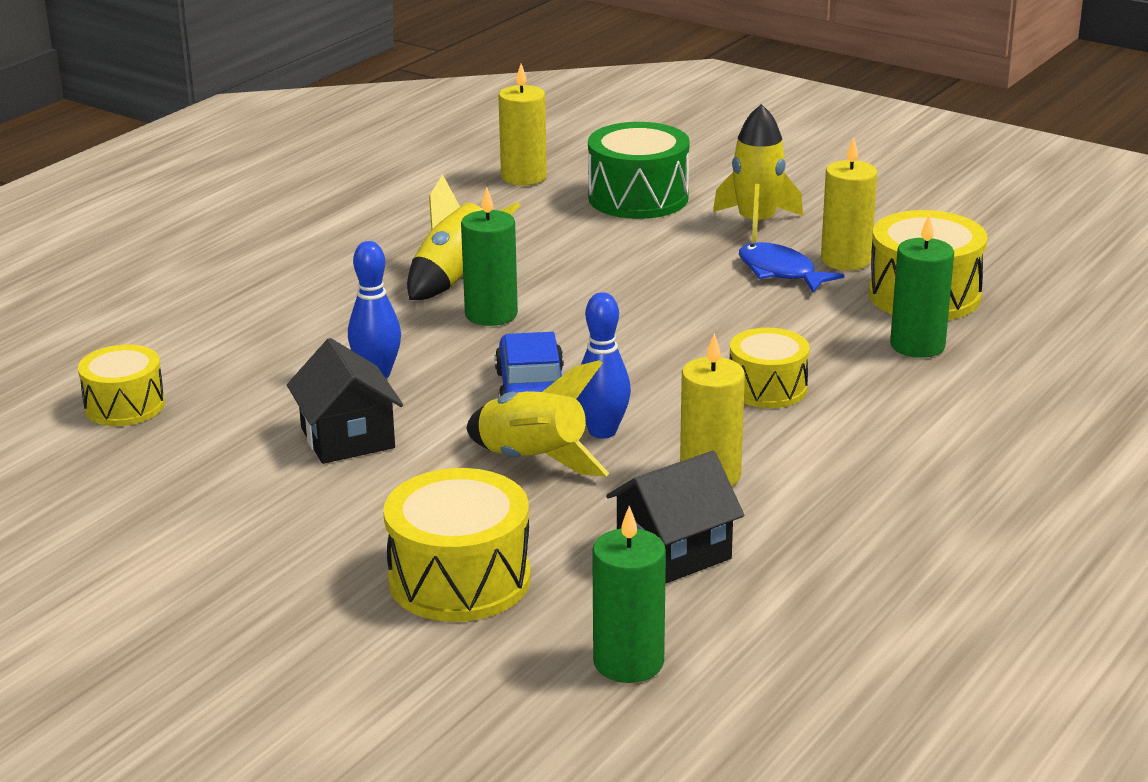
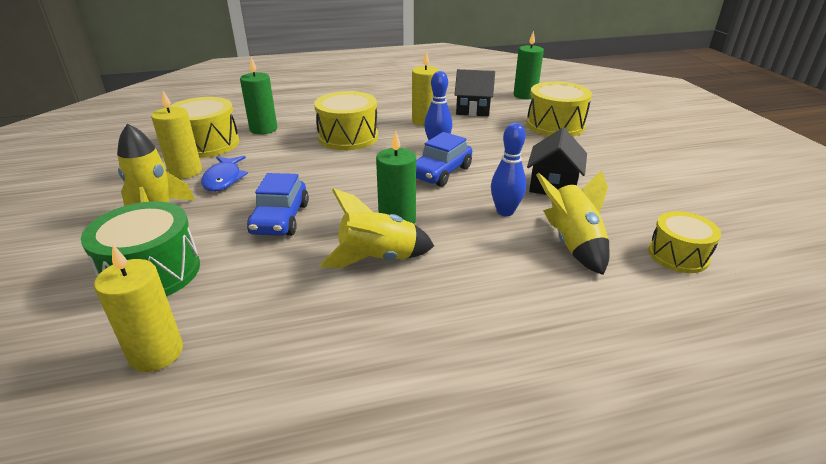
camera: 140 degrees left, 5 degrees up
yellow rocket [466,360,610,476] -> yellow rocket moved to [536,170,610,275]
yellow drum [730,328,810,408] -> yellow drum [314,91,378,150], size x1.55
none -> blue car [247,173,309,236]

